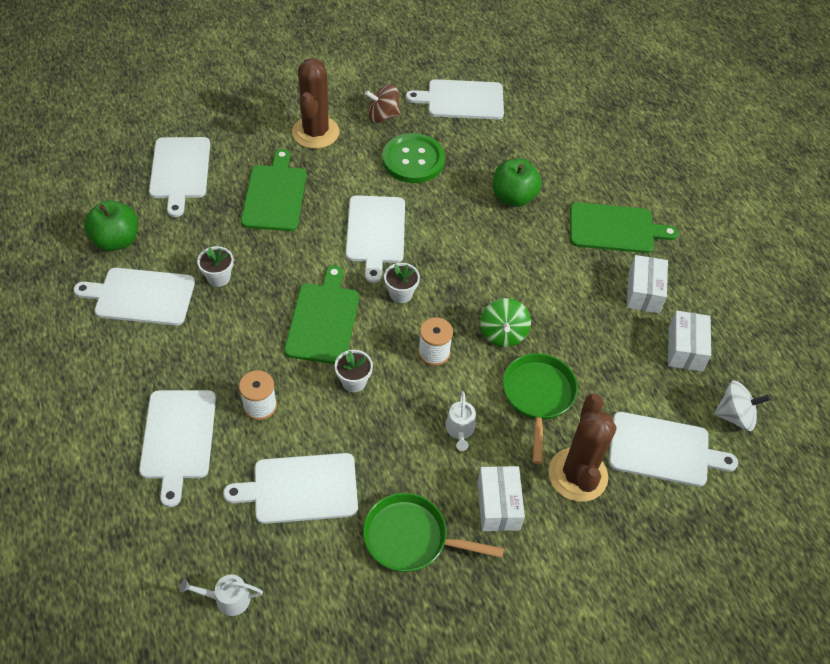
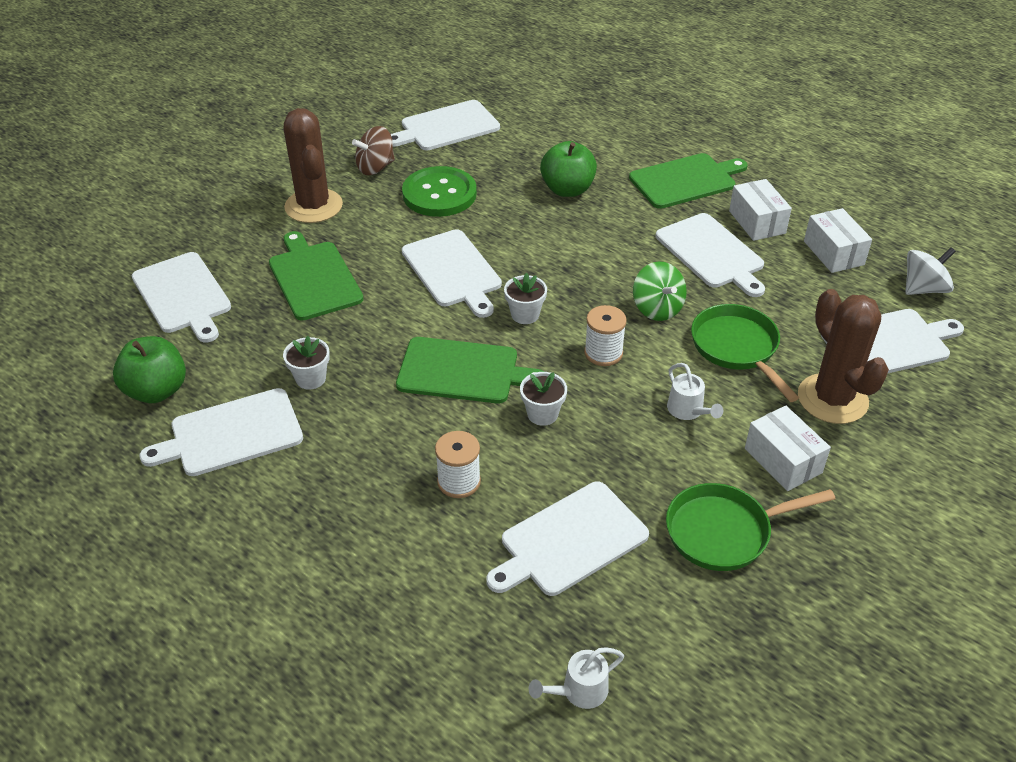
camera: 25 degrees left, 10 degrees down
white cutting board [139,390,216,507] -> white cutting board moved to [656,213,765,297]
green cutting board [284,266,359,364] -> green cutting board turned 120 degrees clockwise [396,337,544,404]

